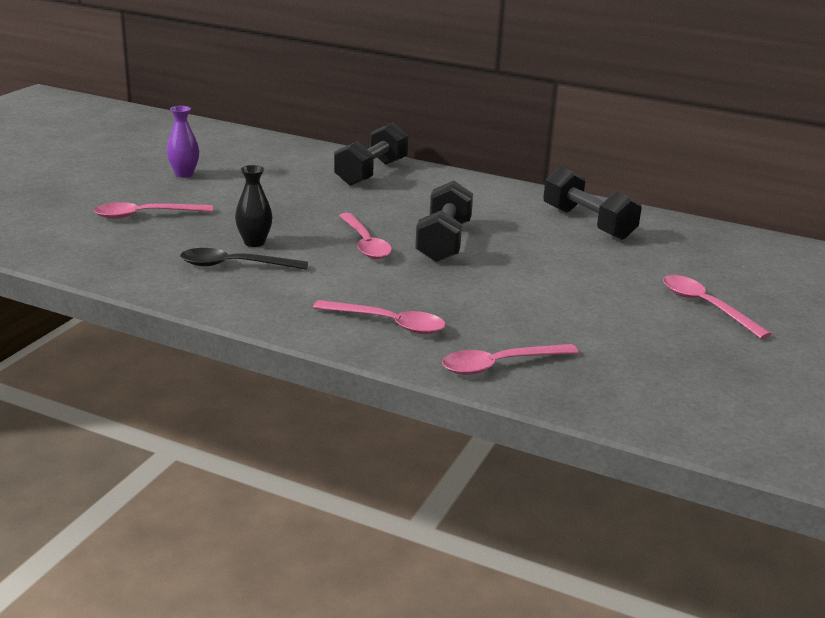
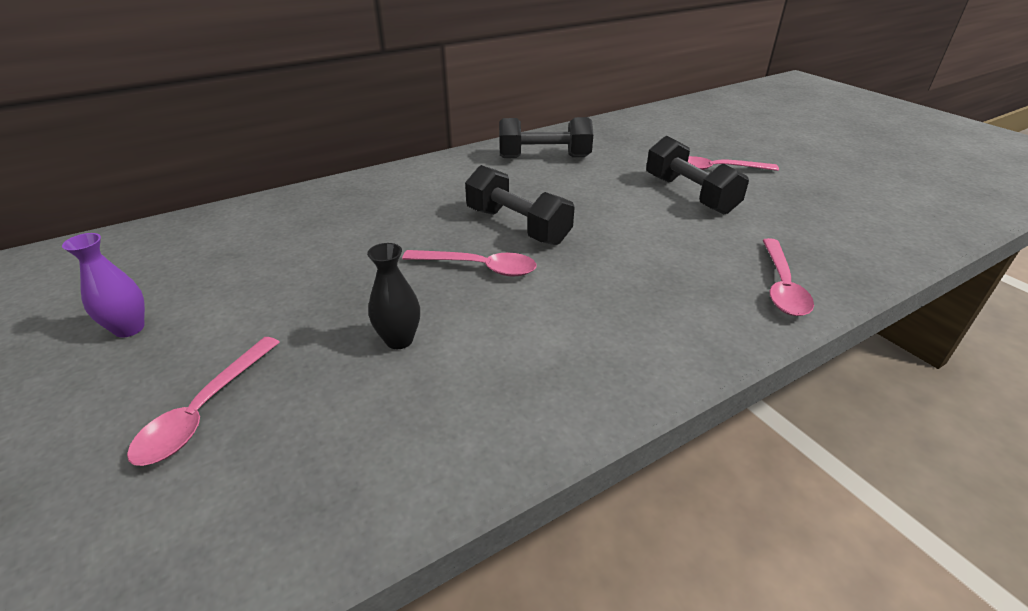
camera: 55 degrees left, 10 degrees up
black spoon [180,248,308,270] -> none
pink spoon [313,300,446,334] -> none
black dumbbell [334,123,408,186] -> black dumbbell moved to [646,136,749,214]

